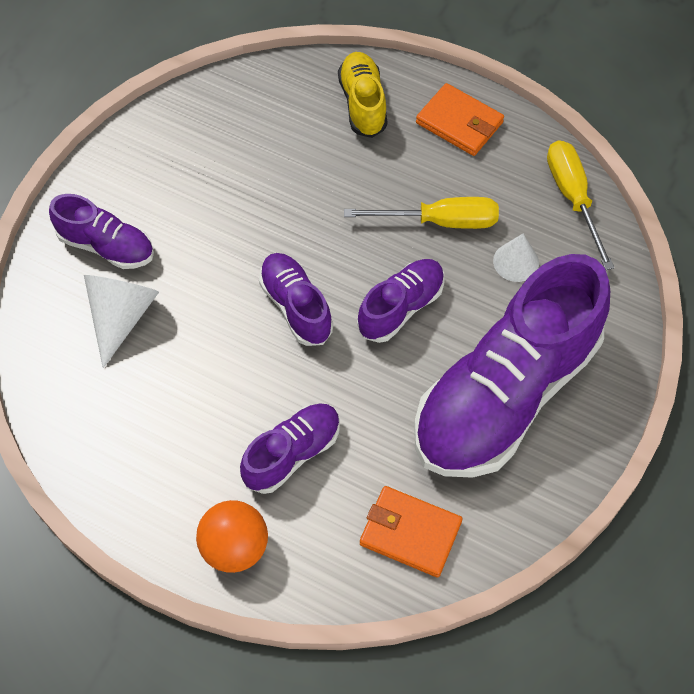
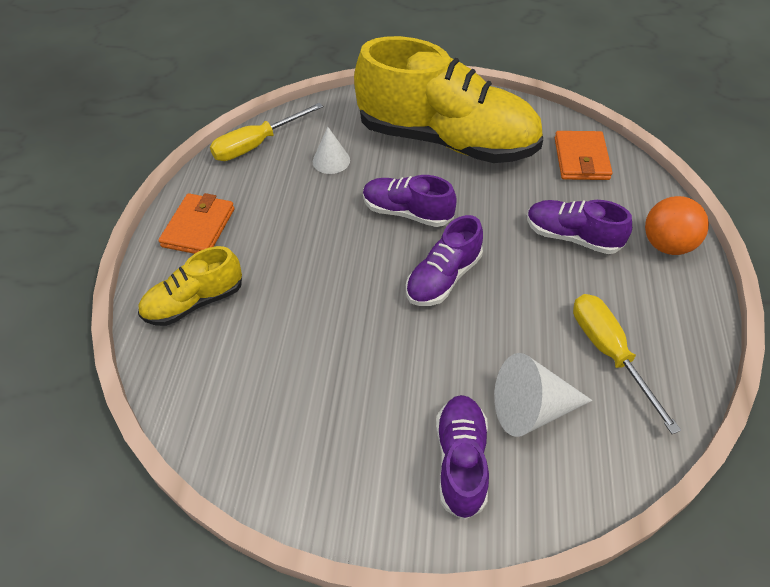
camera: 110 degrees left, 10 degrees down
yellow screwdriver [344,197,499,229] -> yellow screwdriver moved to [573,294,681,434]
purple shoe [414,254,610,478] -> yellow shoe [354,36,543,163]

